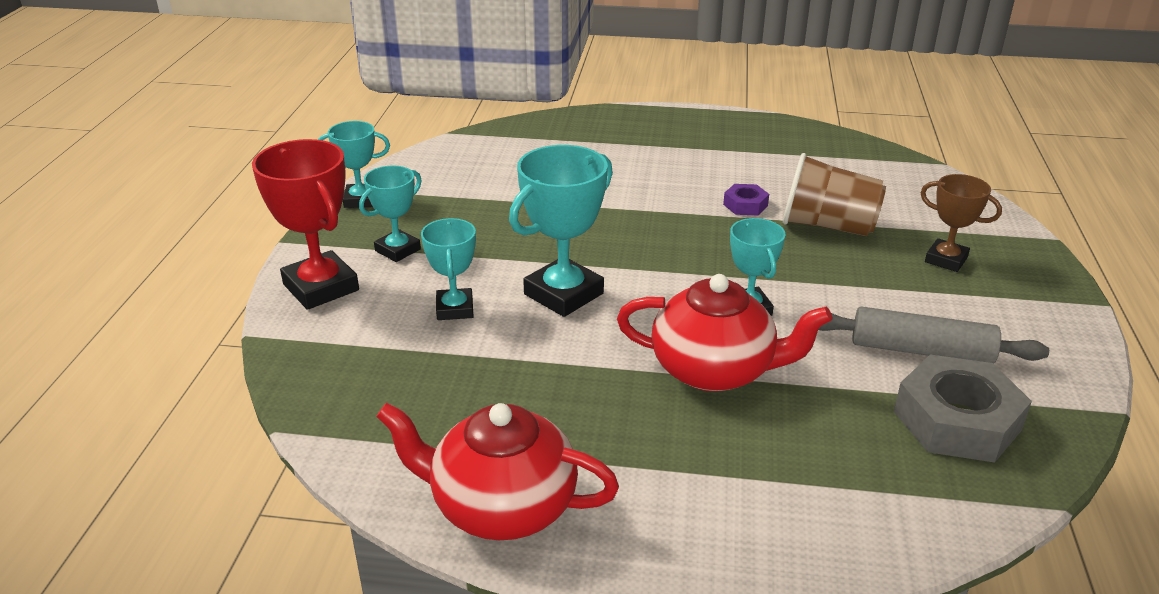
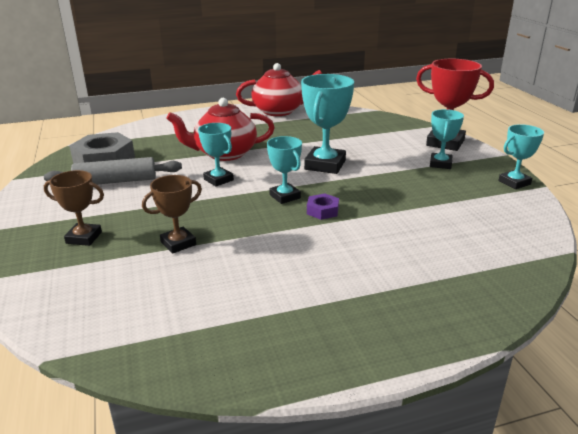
camera: 155 degrees right, 5 degrees down
turquoise trophy [421,218,476,320] -> turquoise trophy moved to [267,136,302,204]
purple nut [723,184,769,215] -> purple nut moved to [307,193,339,220]
brown cup [783,153,886,236] -> brown trophy [142,175,202,254]

